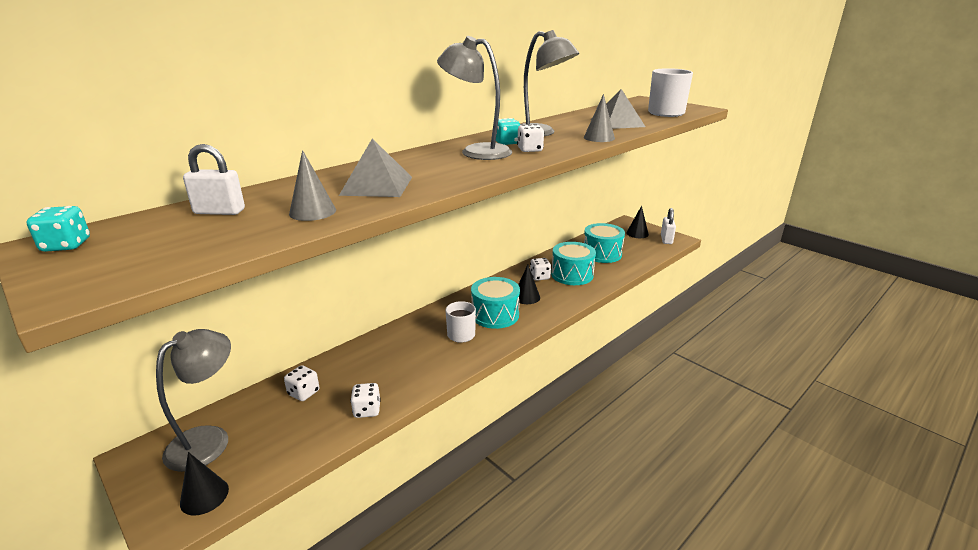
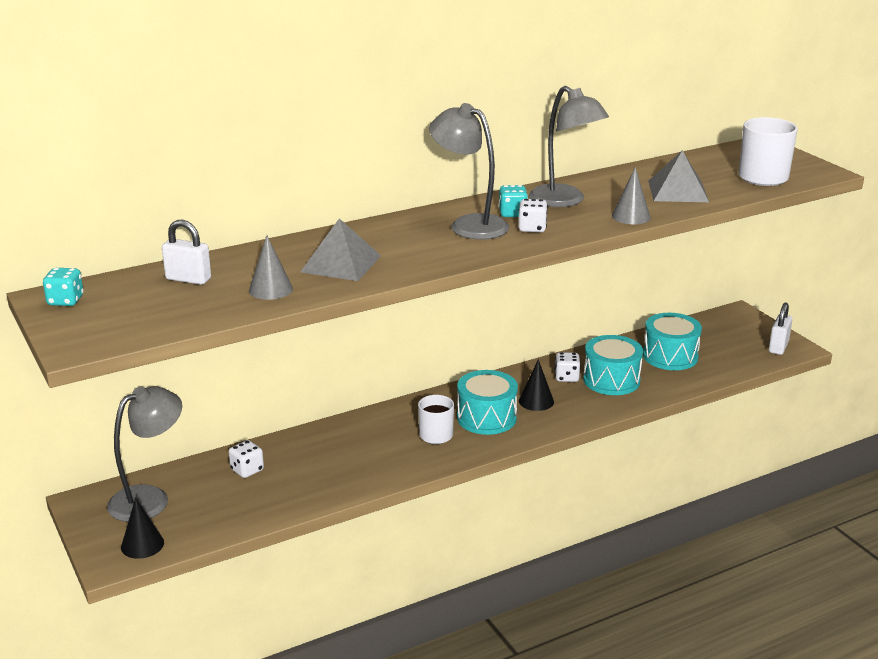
camera: 15 degrees right, 0 degrees up
white dice [350,383,381,418] -> none
black cone [626,206,649,238] -> none

